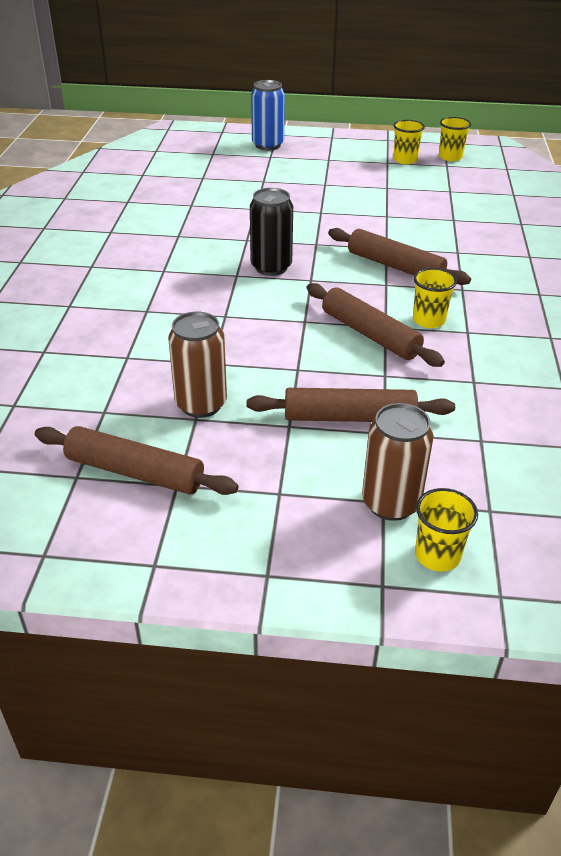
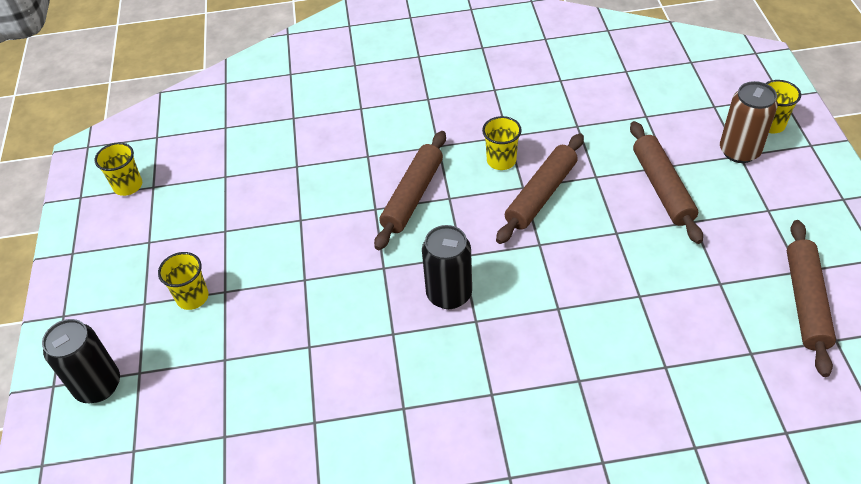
camera: 100 degrees left, 10 degrees up
brown can [168,312,227,418] -> none
blue can [251,80,285,150] -> black can [42,319,120,403]
yellow cup [393,120,425,164] -> yellow cup moved to [158,252,209,310]

